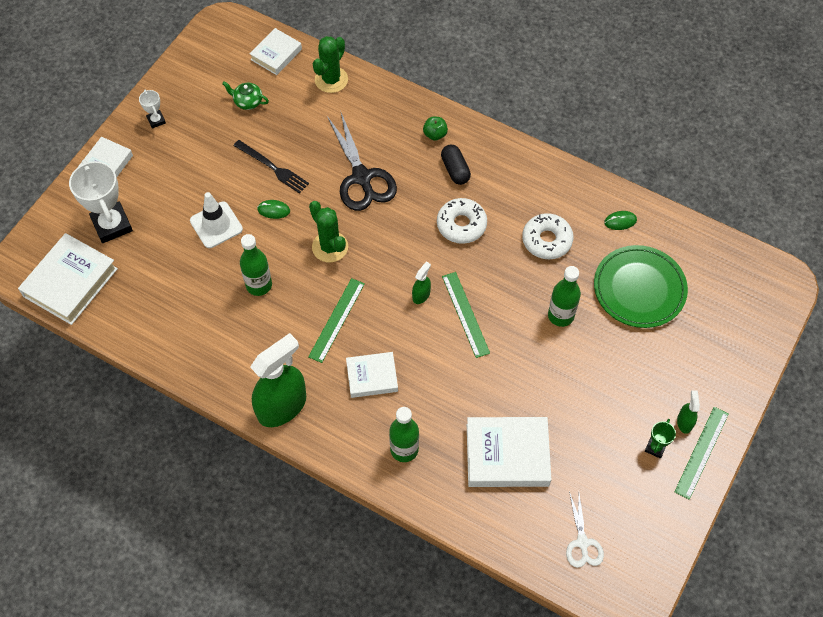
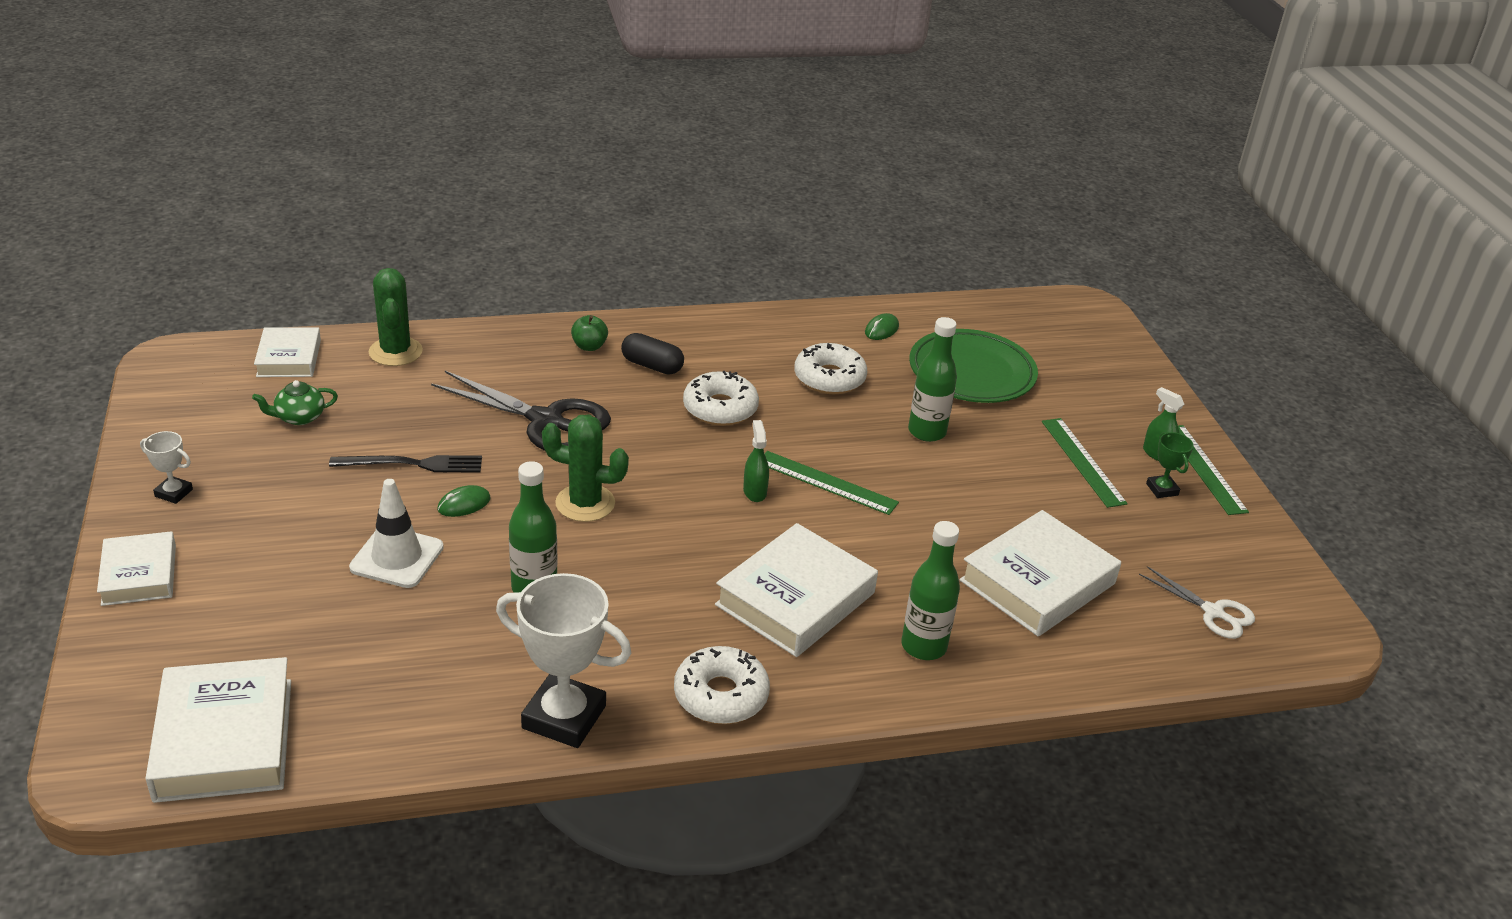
camera: 45 degrees left, 25 degrees down
white trophy [69,160,133,243] -> white trophy moved to [496,573,631,748]
green spray bottle [250,333,306,427] -> white donut [674,646,770,724]
green ruler [308,278,365,363] -> green ruler moved to [1042,418,1128,508]
white book [346,352,398,398] -> white book [715,523,878,657], size x1.64

